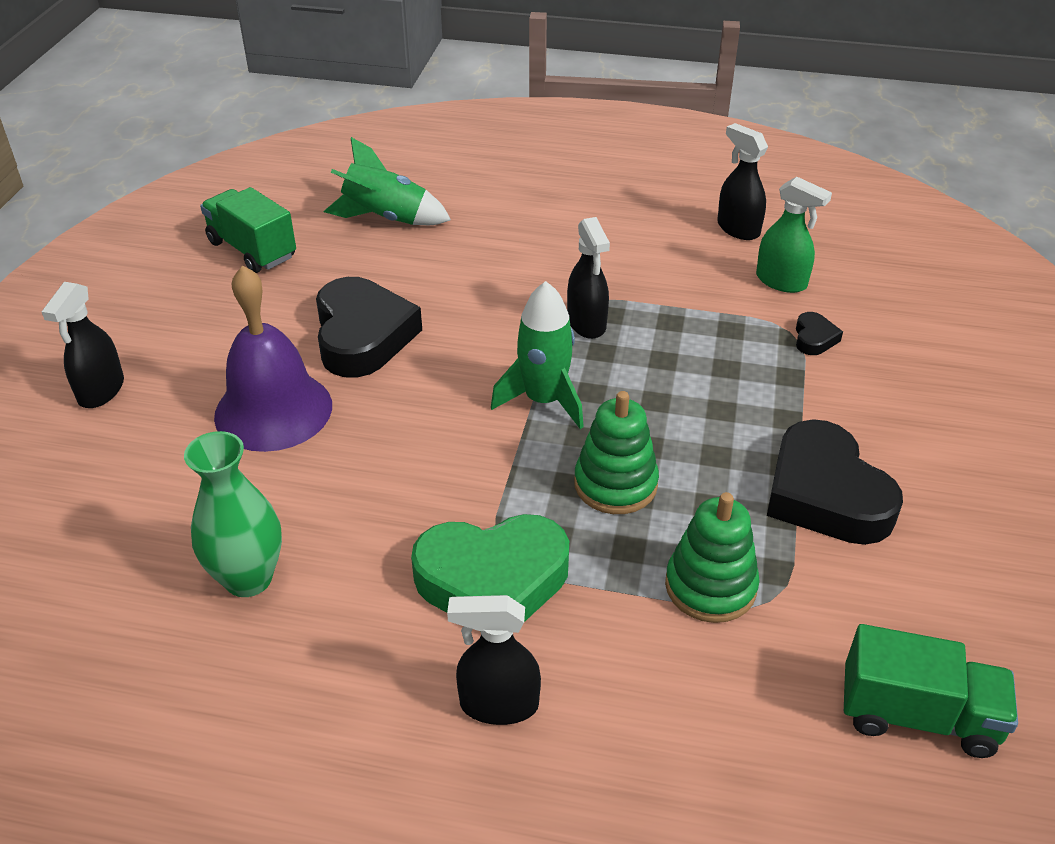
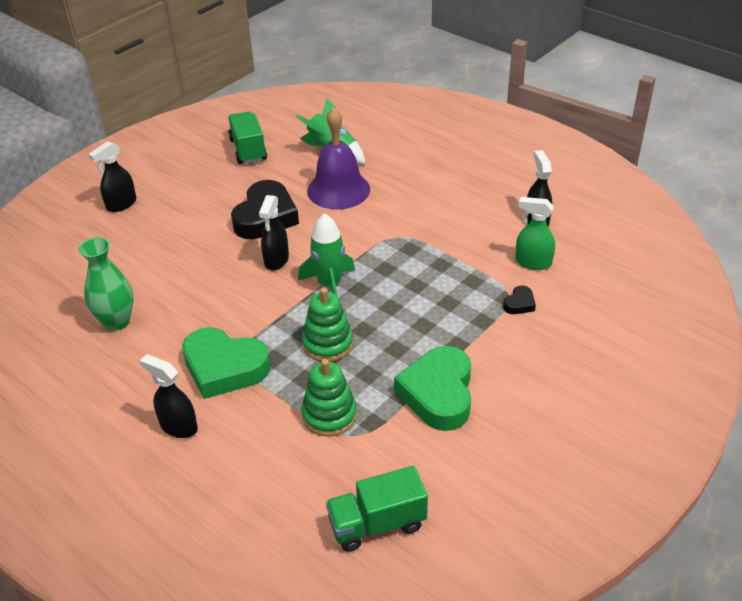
camera: 30 degrees right, 0 degrees up
purple bell [214,265,332,452] -> purple bell moved to [307,107,370,210]
black spray bottle [567,217,610,339] -> black spray bottle moved to [259,195,289,271]
green spray bottle [756,177,832,293] -> green spray bottle turned 135 degrees clockwise [515,197,555,270]
black heart [767,419,903,545] -> green heart [394,346,471,431]
green truck [844,624,1018,758] -> green truck turned 120 degrees clockwise [326,466,428,551]

